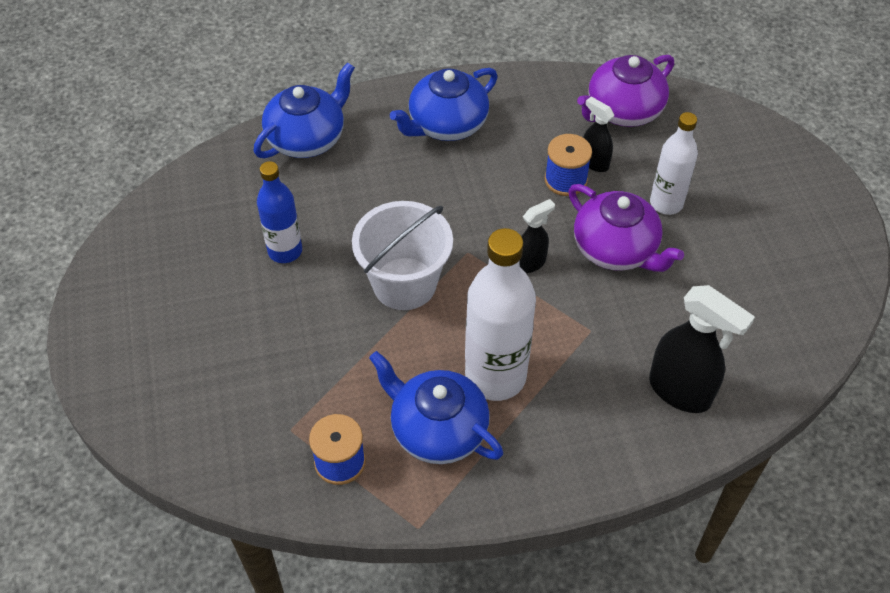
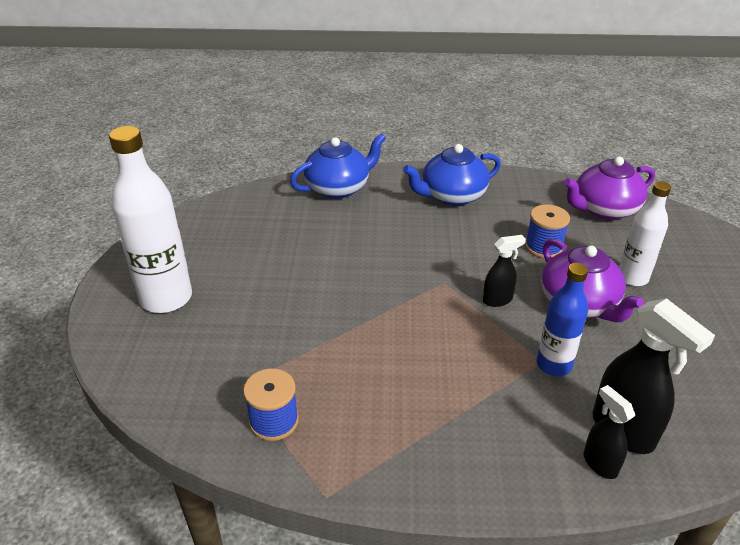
camera: 15 degrees right, 15 degrees down
blue bottle [257,161,302,263] -> blue bottle moved to [537,263,588,376]
white bucket [352,201,453,310] -> none
blue teapot [369,351,503,464] -> none
white bottle [465,228,536,401] -> white bottle moved to [109,126,192,313]
black spray bottle [583,97,614,172] -> black spray bottle moved to [584,385,635,479]

